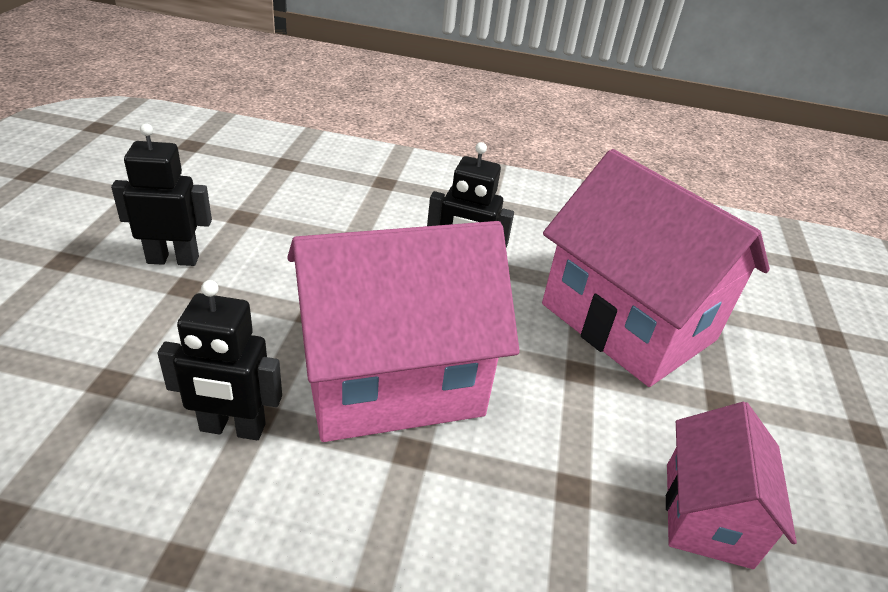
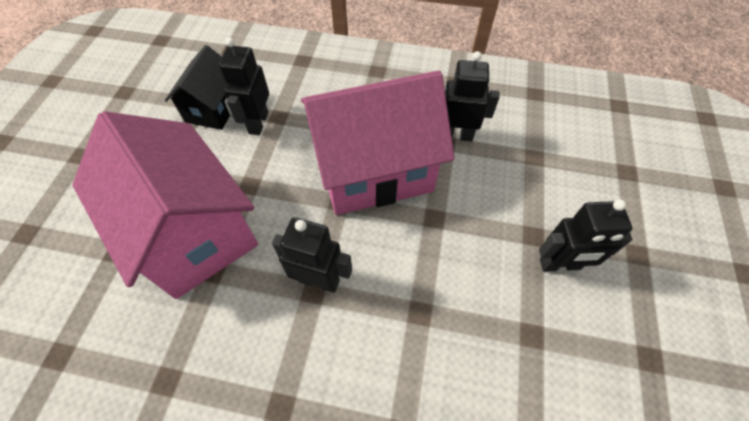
camera: 175 degrees left, 20 degrees up
pink house [666,402,797,569] -> black house [165,45,232,130]
none -> black robot [219,37,269,135]

